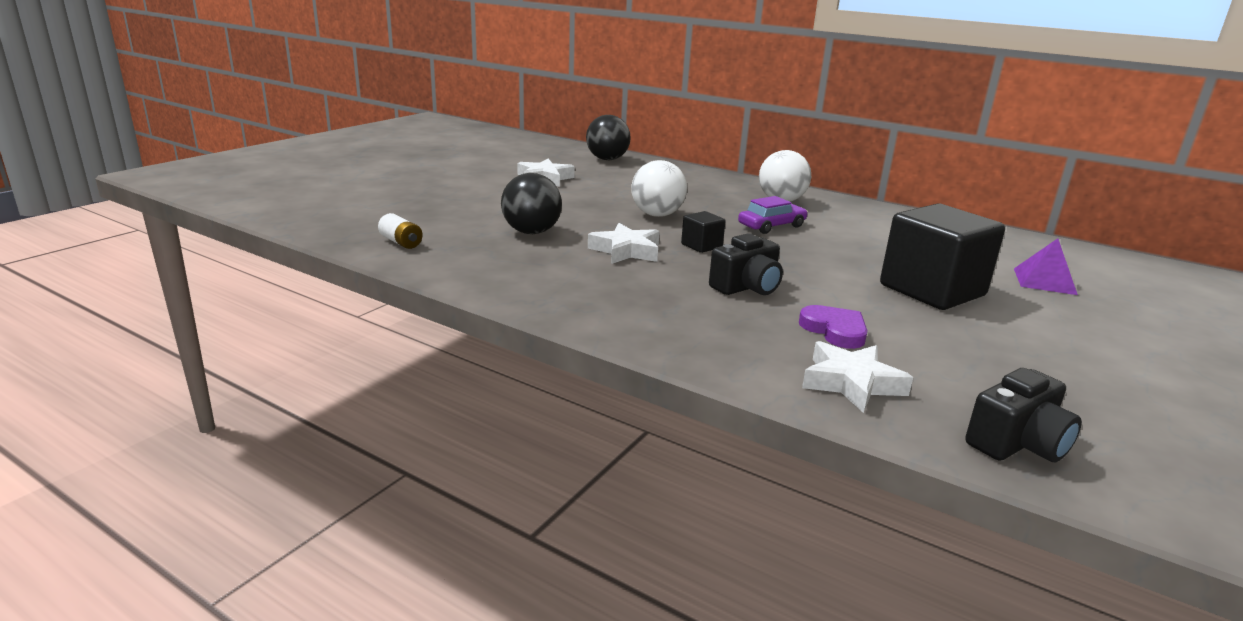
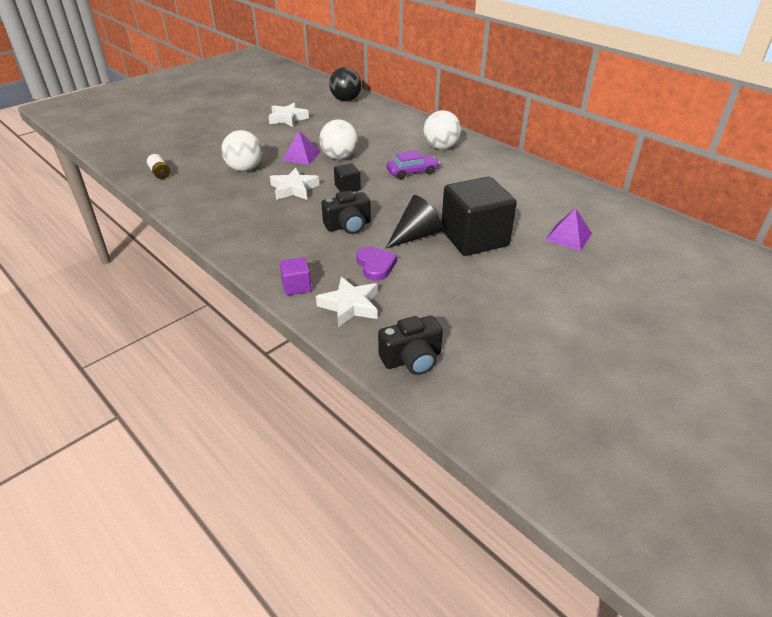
camera: 15 degrees right, 15 degrees up
black ball [501,173,562,234] -> white ball [221,130,263,172]
none -> purple cube [280,257,312,296]
none -> purple pyramid [282,131,321,165]
none -> black cone [385,195,443,249]

